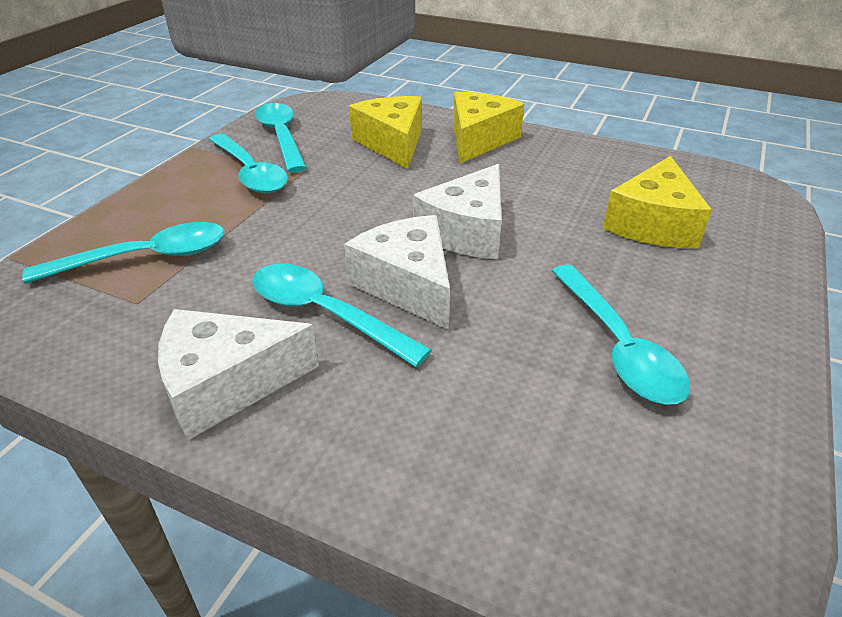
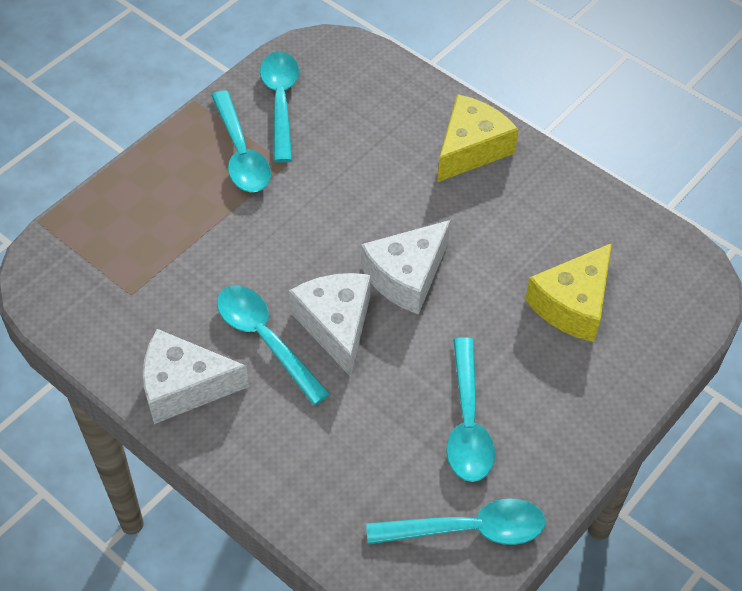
camera: 15 degrees right, 15 degrees up
turquoise spoon [22,222,225,284] -> turquoise spoon moved to [366,498,545,545]
yellow cheese [349,96,422,169] -> none

